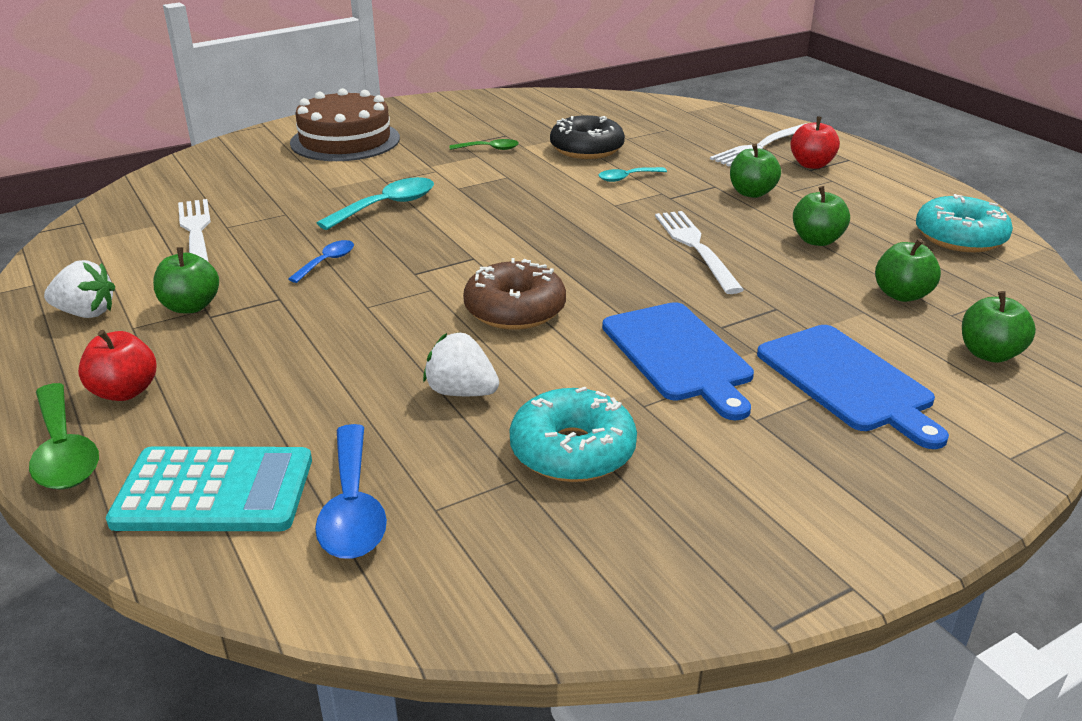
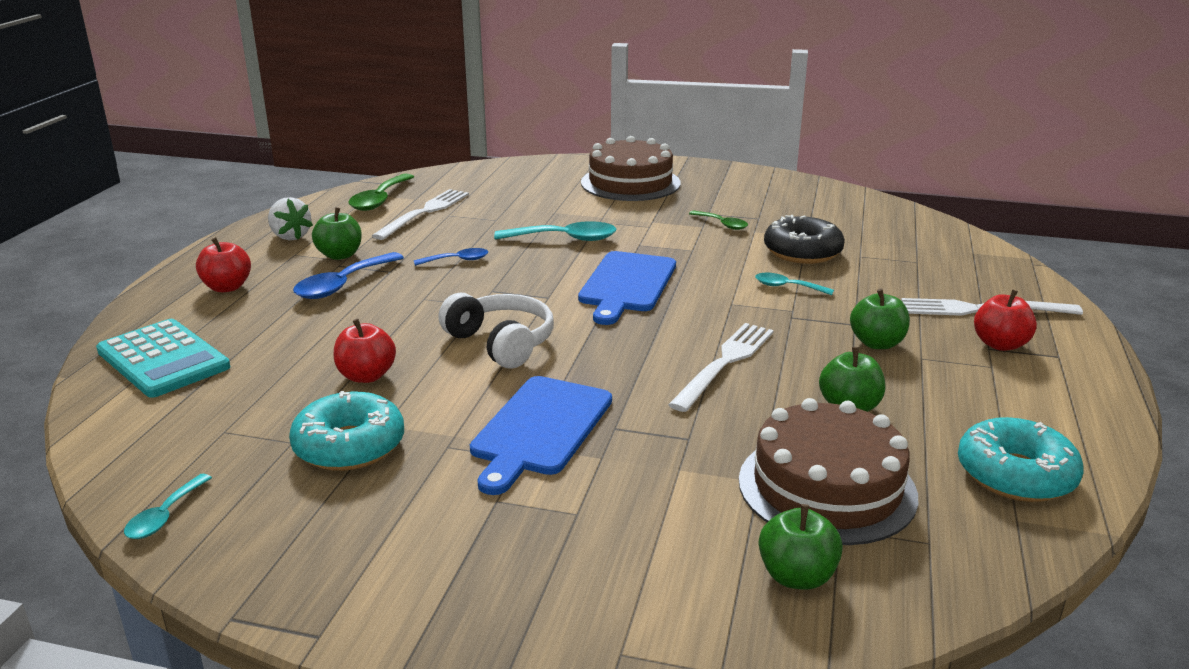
camera: 45 degrees right, 5 degrees down
green spoon [29,383,99,490] -> green spoon moved to [348,174,414,211]
blue spoon [315,424,387,559] -> blue spoon moved to [293,252,404,299]
white strawberry [423,332,499,396] -> red apple [334,319,396,383]
brown donut [463,258,566,330] -> white headphones [438,293,554,368]
blue cutting board [757,325,949,449] -> blue cutting board moved to [578,251,676,325]
green apple [875,238,941,302] -> brown cake [739,398,918,545]
none -> turquoise spoon [124,474,212,539]

